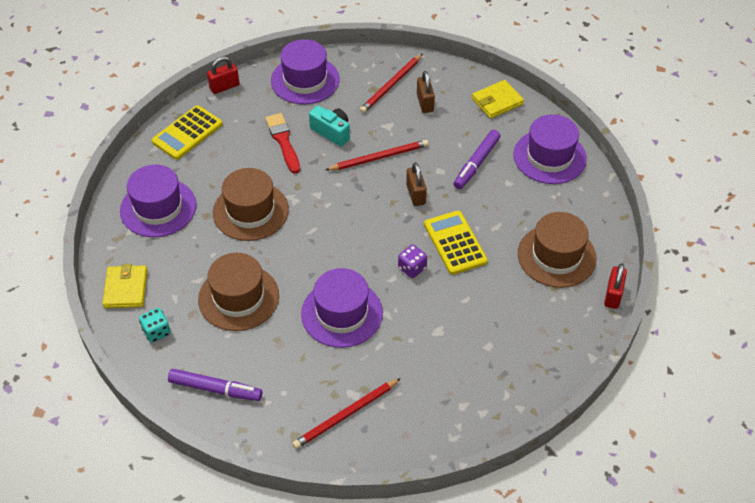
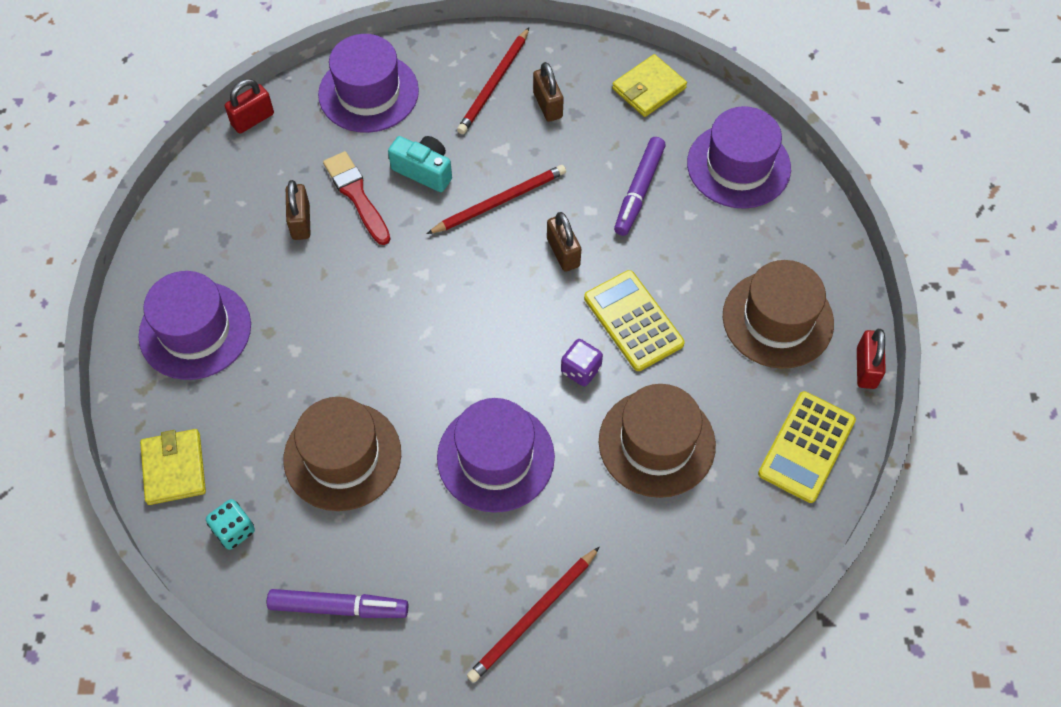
camera: 10 degrees left, 10 degrees up
yellow calculator [152,105,222,160] -> yellow calculator moved to [758,391,856,503]
brown hat [213,168,289,241] -> brown hat moved to [599,384,716,498]
none -> brown padlock [286,180,311,240]

